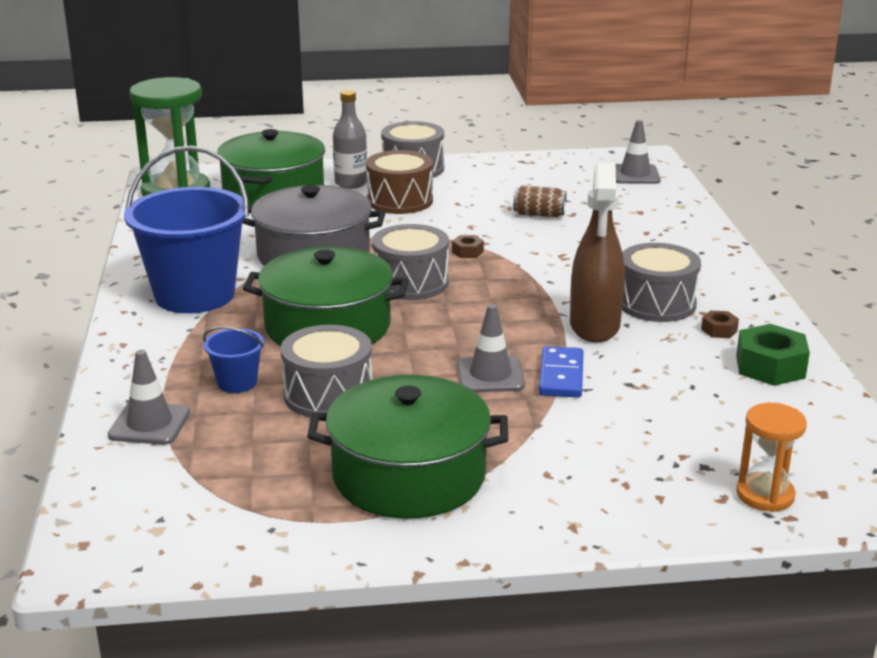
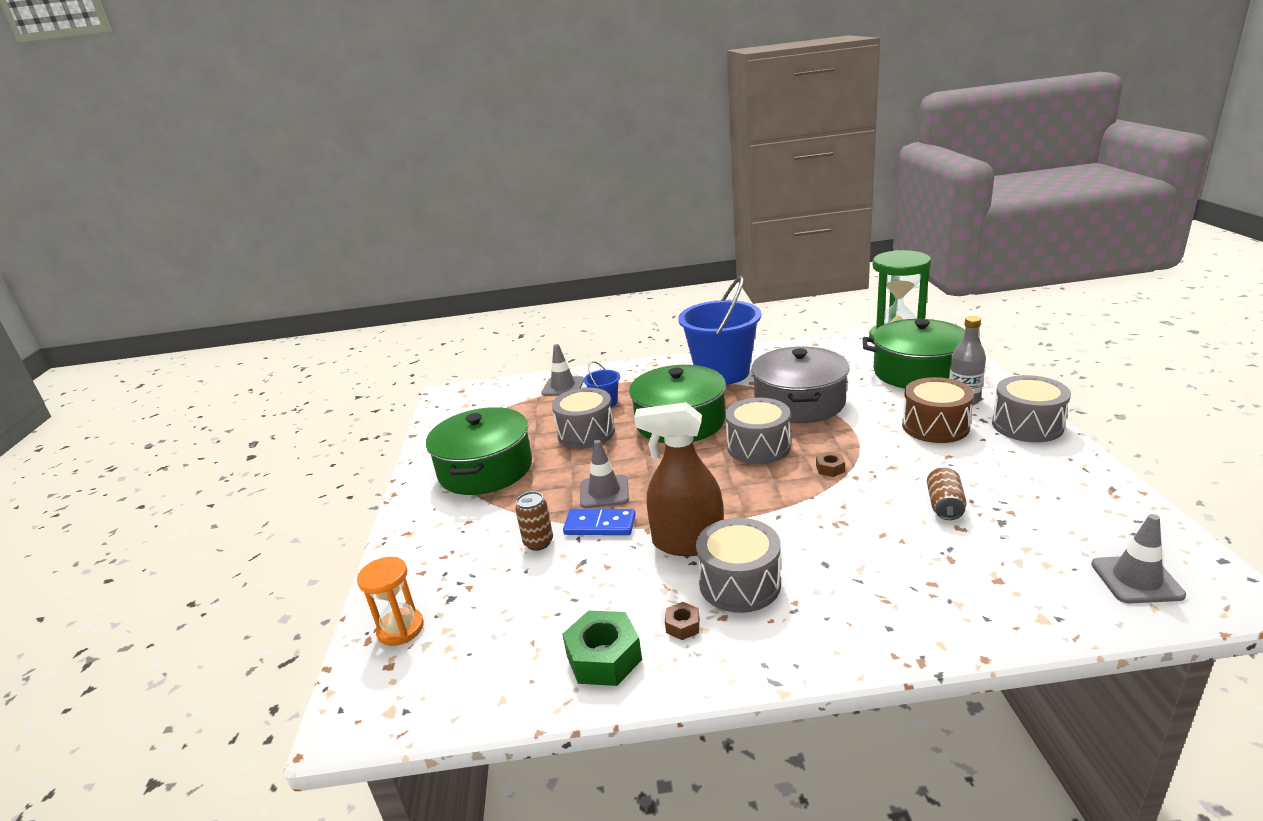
camera: 95 degrees right, 0 degrees up
none -> brown can [515,491,553,551]

